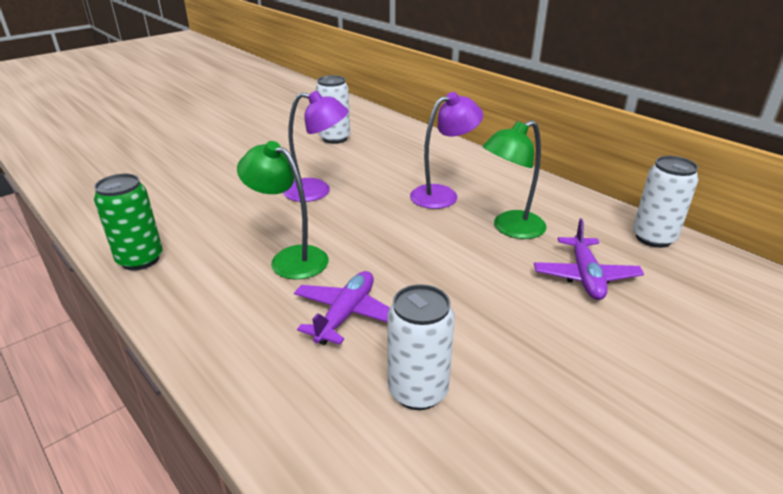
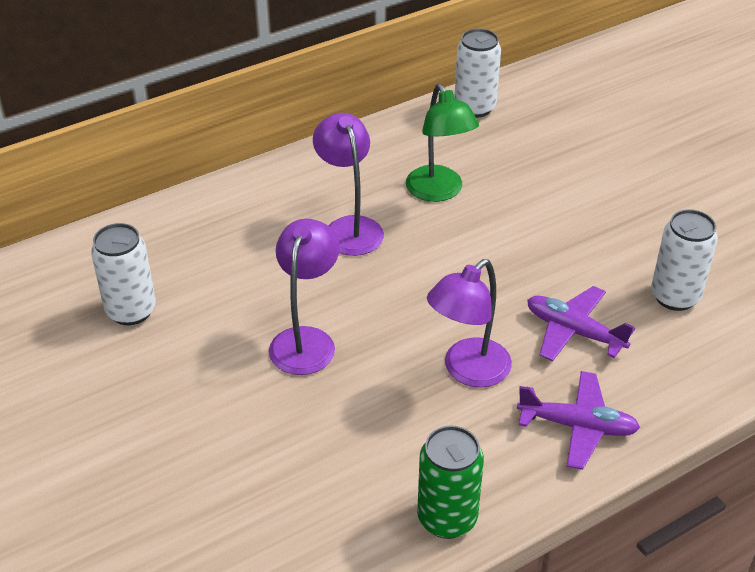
camera: 80 degrees left, 10 degrees up
green lamp [237,141,329,280] -> purple lamp [427,259,512,387]
purple plane [534,219,644,300] -> purple plane moved to [517,371,640,470]

